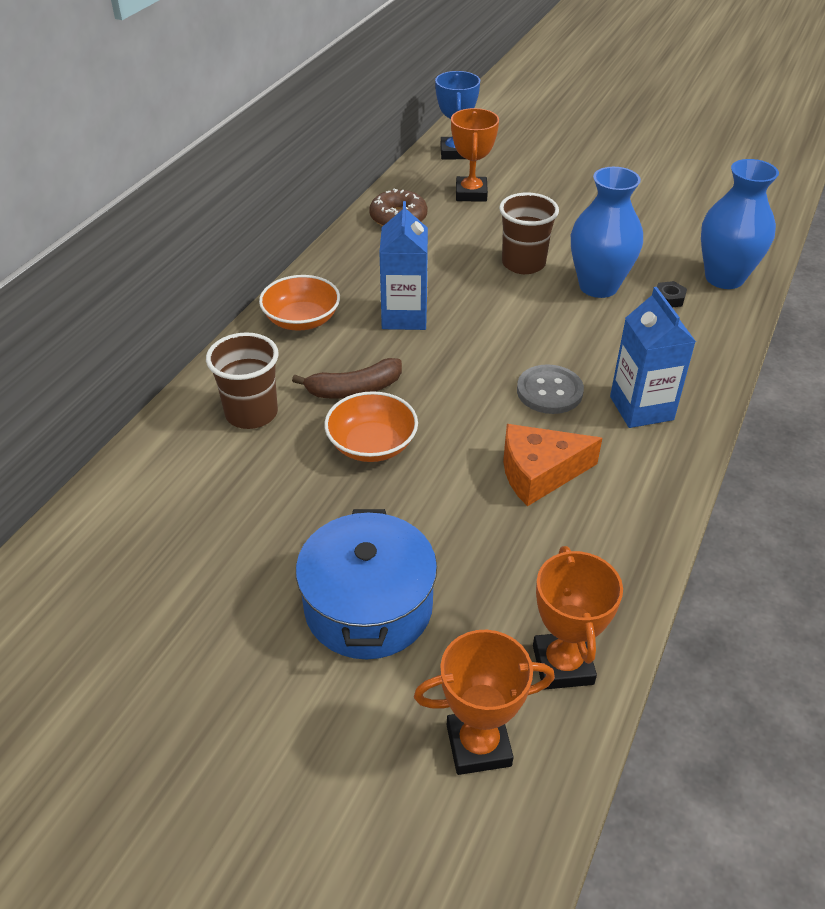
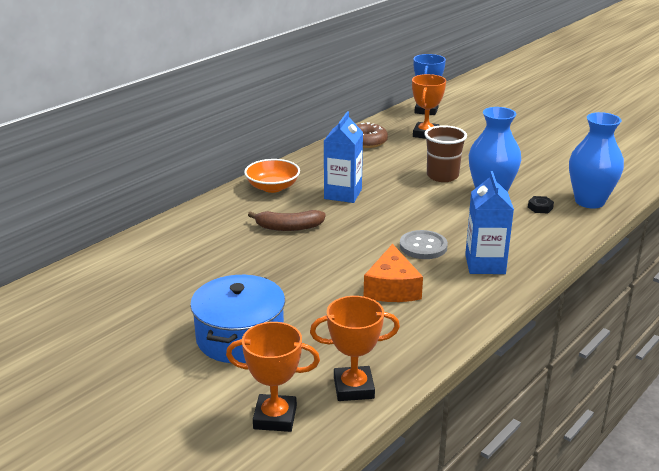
camera: 15 degrees right, 15 degrees down
brown cup [206,332,279,429] -> none
orange bowl [324,391,418,462] -> none
orange cheese [503,424,602,506] -> orange cheese turned 90 degrees counterclockwise [364,244,423,302]
orange trophy [533,546,623,690] -> orange trophy turned 75 degrees clockwise [310,296,400,401]

